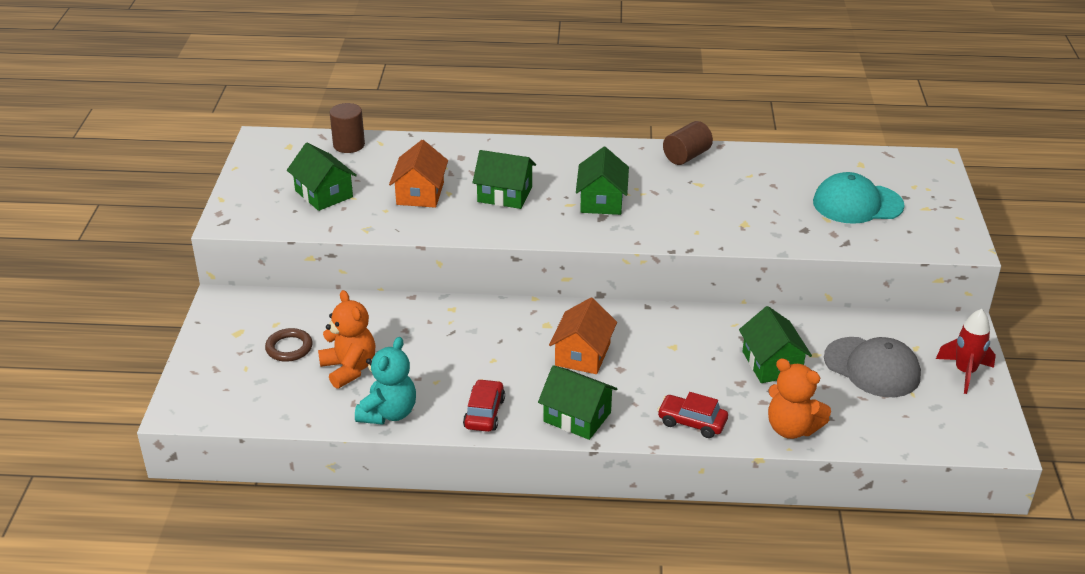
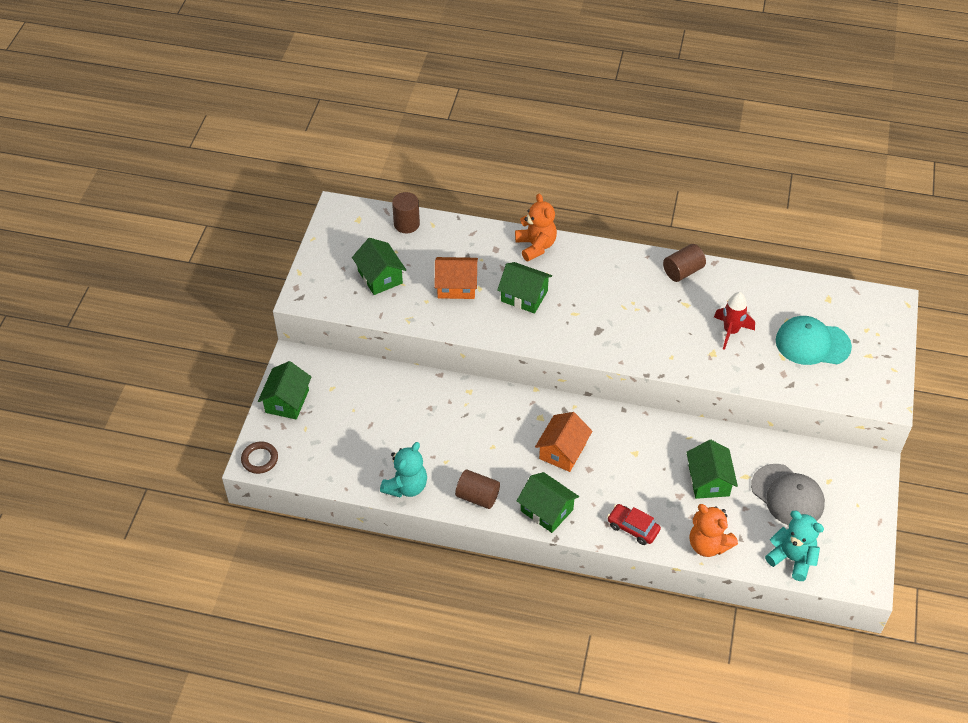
camera: 10 degrees right, 15 degrees up
brown ring [265,328,313,362] -> brown ring moved to [241,442,278,474]
orange teddy bear [318,290,375,389] -> orange teddy bear moved to [515,194,557,261]
orange house [389,140,448,208] -> orange house turned 75 degrees clockwise [435,257,478,299]
red car [463,379,505,432] -> brown cylinder [455,470,500,509]
green house [576,147,629,215] -> green house moved to [258,361,311,419]
red rocket [936,309,996,394] -> red rocket moved to [714,292,755,350]
none -> turquoise teddy bear [765,511,824,581]

